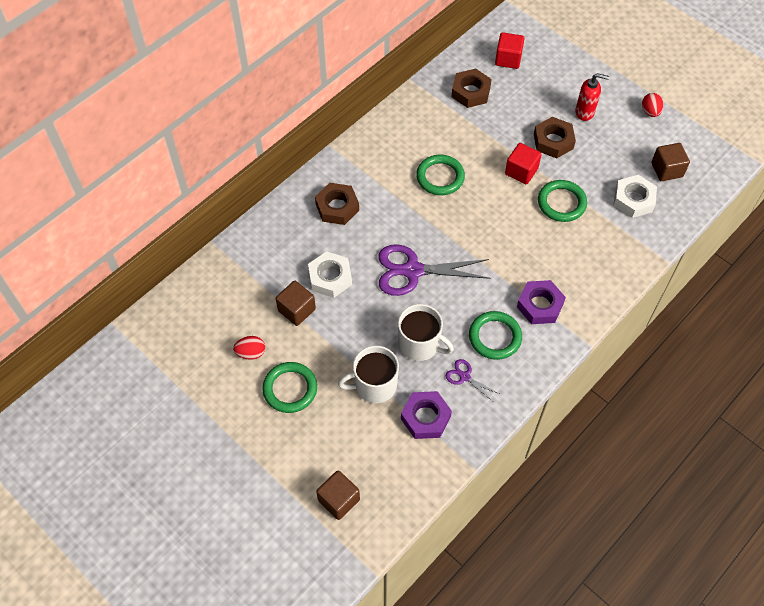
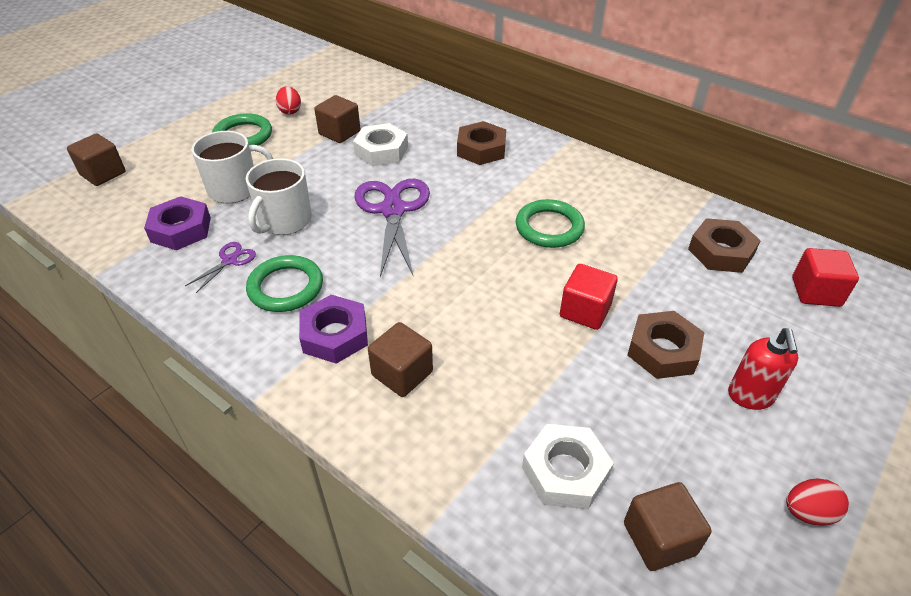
camera: 85 degrees right, 15 degrees down
white mug [338,346,399,403] -> white mug turned 90 degrees clockwise [192,131,273,203]
green ring [538,180,587,222] -> none
none -> brown cube [368,322,433,397]

